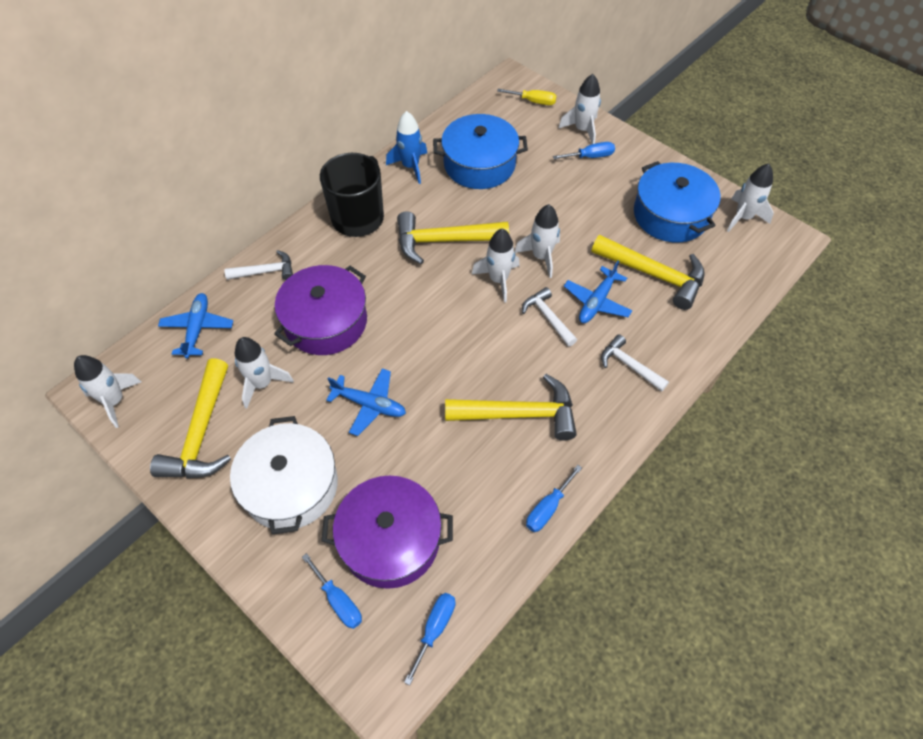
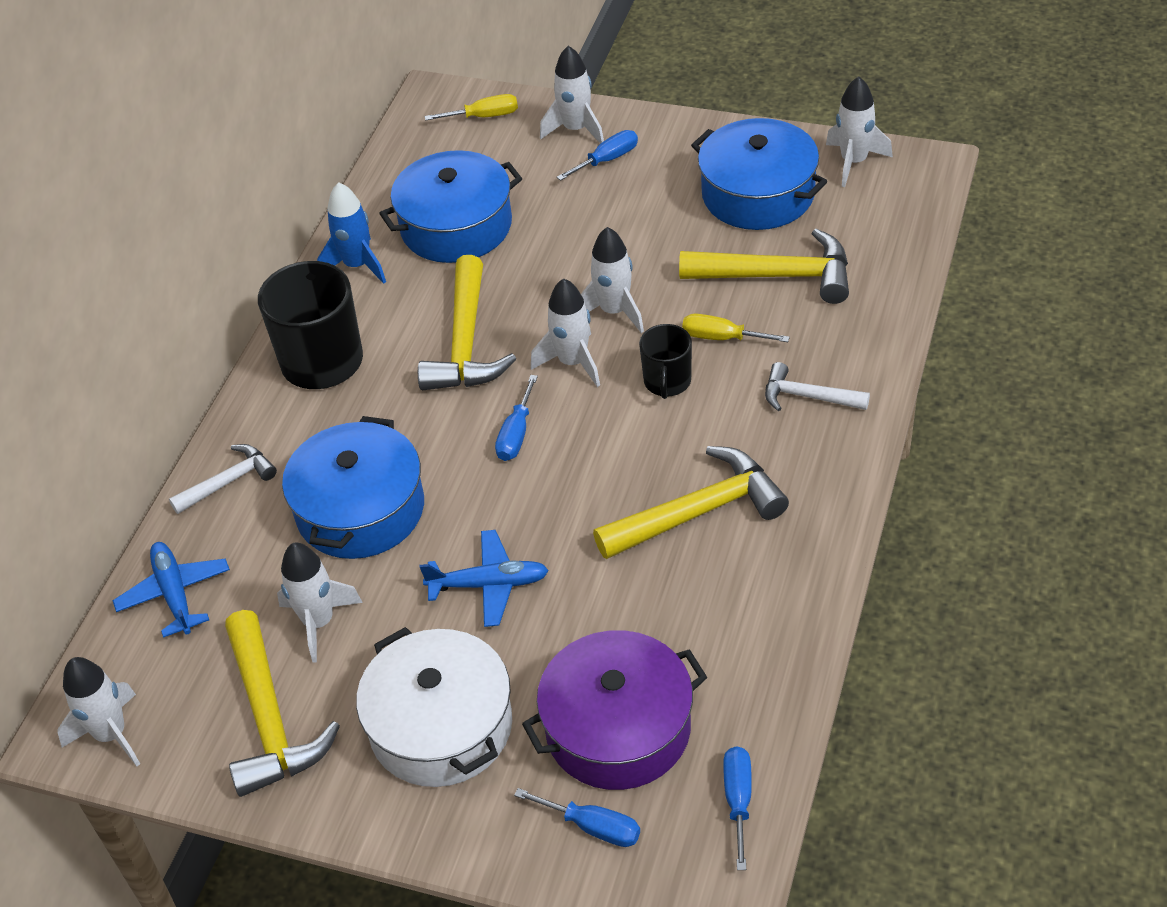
camera: 20 degrees left, 10 degrees down
purple pot [274,265,367,355] -> blue pot [282,416,424,559]
yellow hammer [397,211,509,264] -> yellow hammer turned 60 degrees counterclockwise [418,255,516,391]
white hammer [522,287,577,346] -> black mug [639,324,692,399]
blue screwdriver [526,465,582,532] -> blue screwdriver moved to [495,375,538,461]
blue plane [564,260,632,323] -> yellow screwdriver [682,314,790,342]

